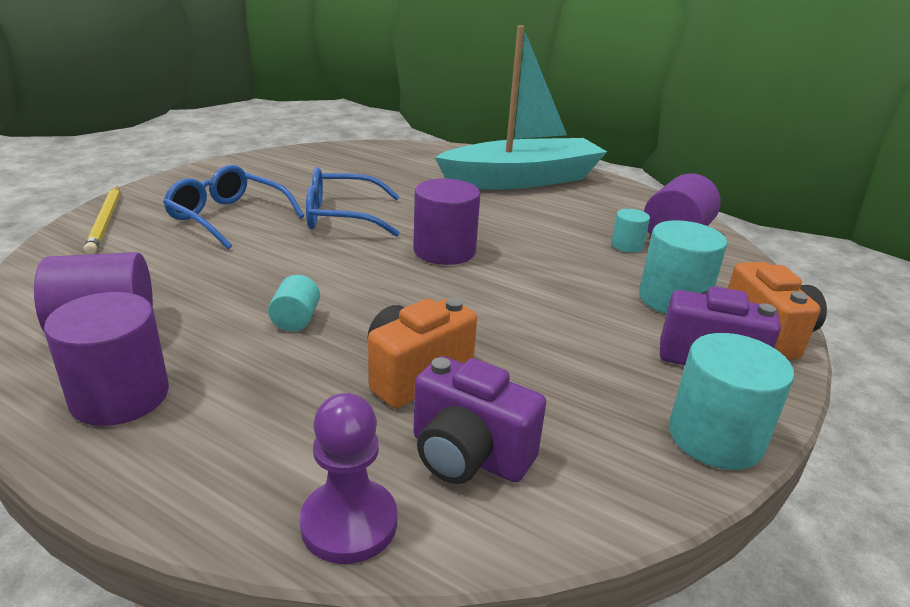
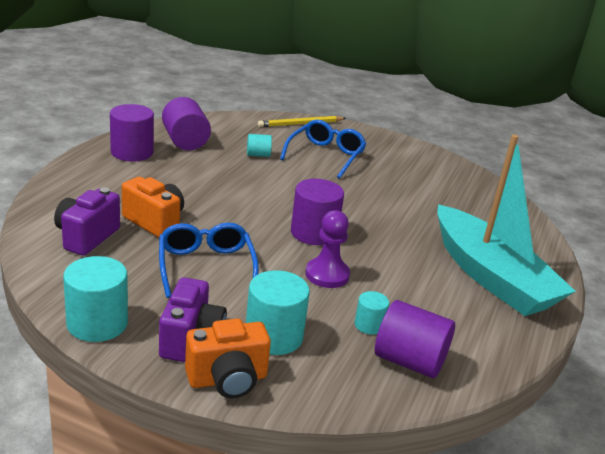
camera: 80 degrees right, 0 degrees up
turquoise cylinder [268,275,320,332] -> turquoise cylinder moved to [247,134,272,157]
purple pawn [300,393,397,564] -> purple pawn moved to [305,210,350,288]
blue glasses [306,167,400,237] -> blue glasses moved to [159,223,259,298]

